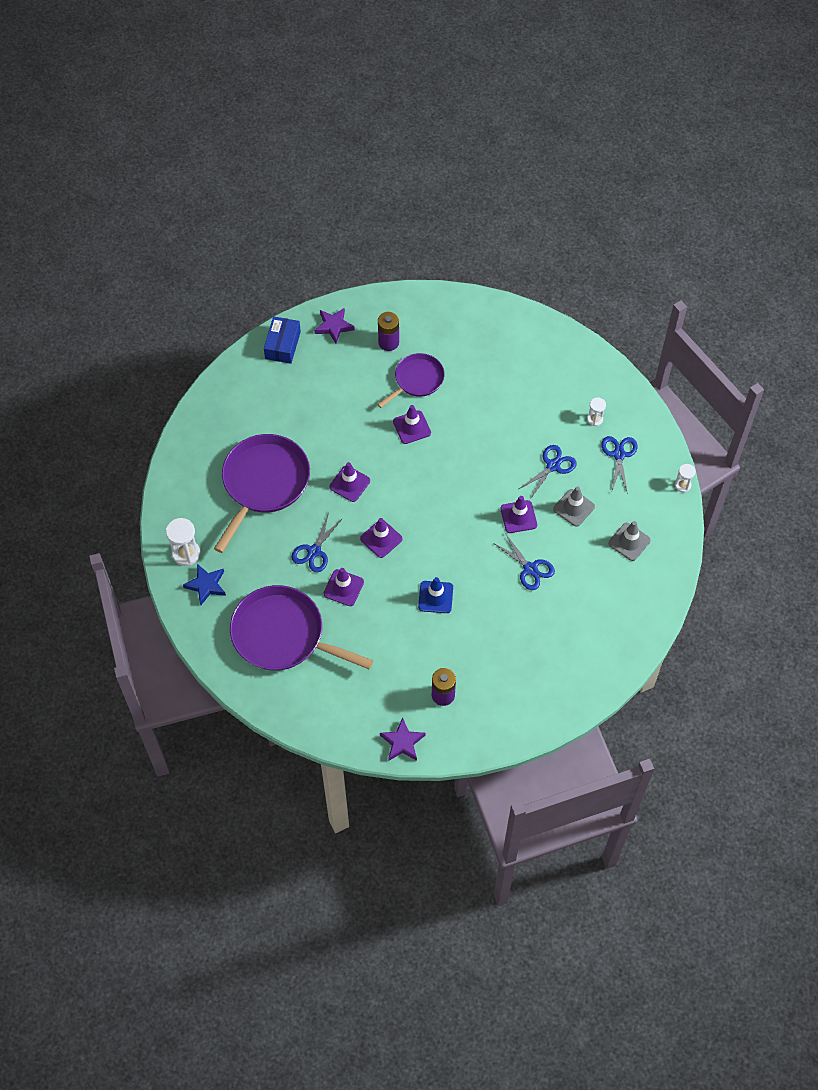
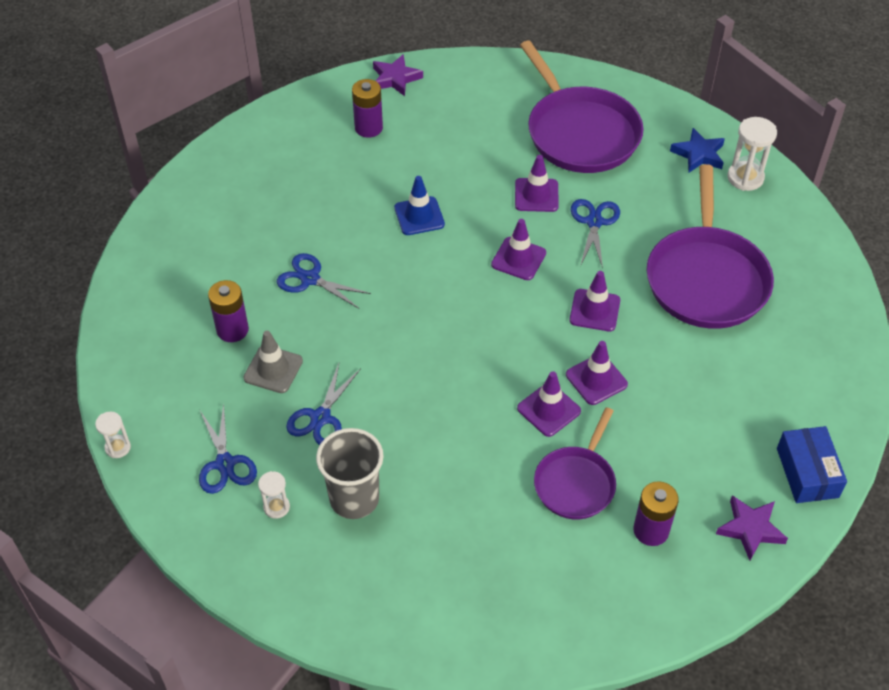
camera: 160 degrees right, 10 degrees down
purple pan [230,585,373,671] -> purple pan turned 60 degrees clockwise [520,40,644,173]
purple traffic cone [500,496,537,533] -> purple traffic cone moved to [566,341,628,405]
grey traffic cone [609,521,651,561] -> none
none -> purple battery [208,280,249,342]
none -> grey cup [316,428,383,519]

